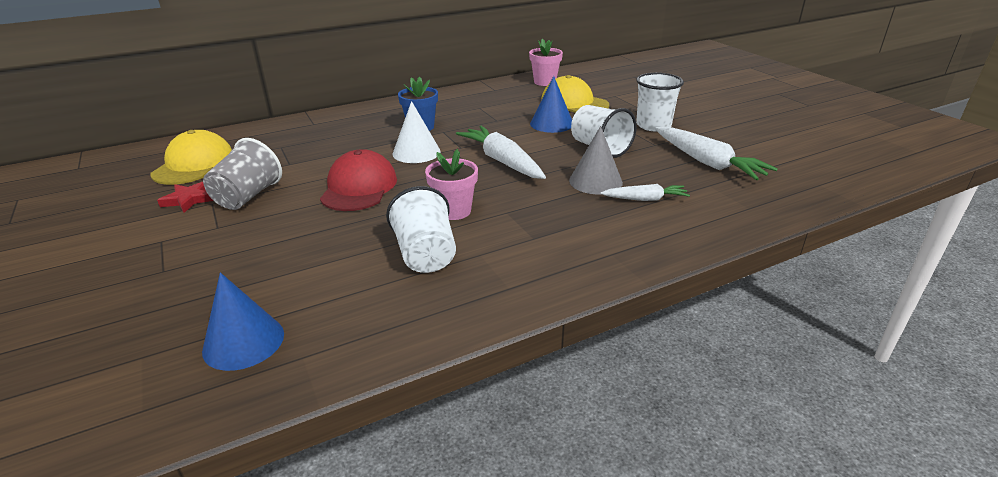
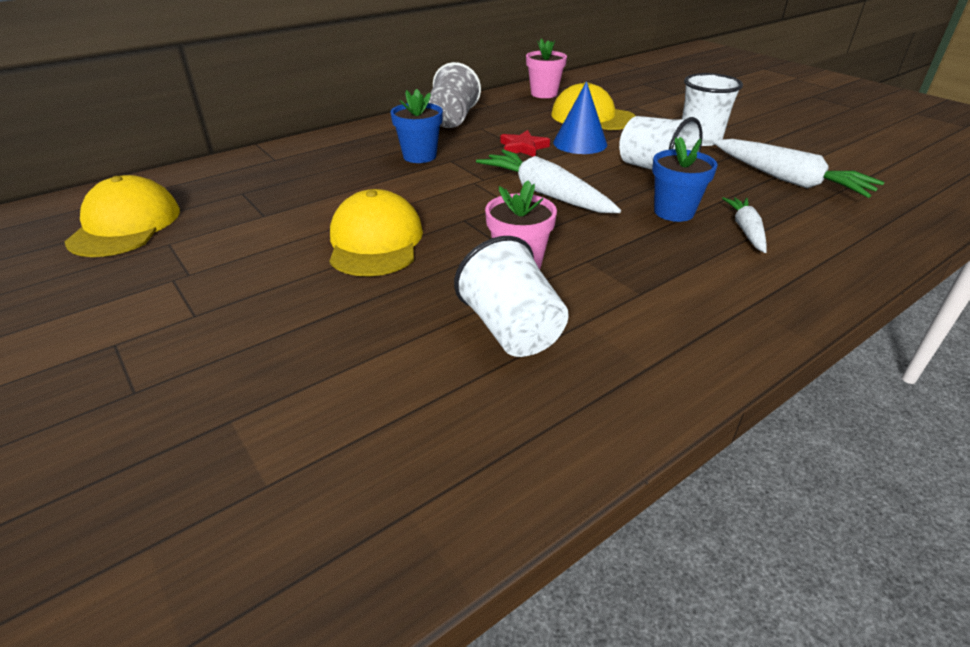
camera: 10 degrees left, 5 degrees up
red star [157,182,213,213] -> red star moved to [500,130,550,157]
blue cone [202,272,284,371] -> none
grey cup [203,138,282,210] -> grey cup moved to [429,62,481,128]
red cap [320,149,397,211] -> yellow cap [329,189,423,277]
white cone [393,101,441,163] -> none
grey cone [569,126,623,194] -> blue flower pot [652,137,718,222]
white carrot [600,184,690,201] -> white carrot turned 75 degrees counterclockwise [722,197,767,253]

